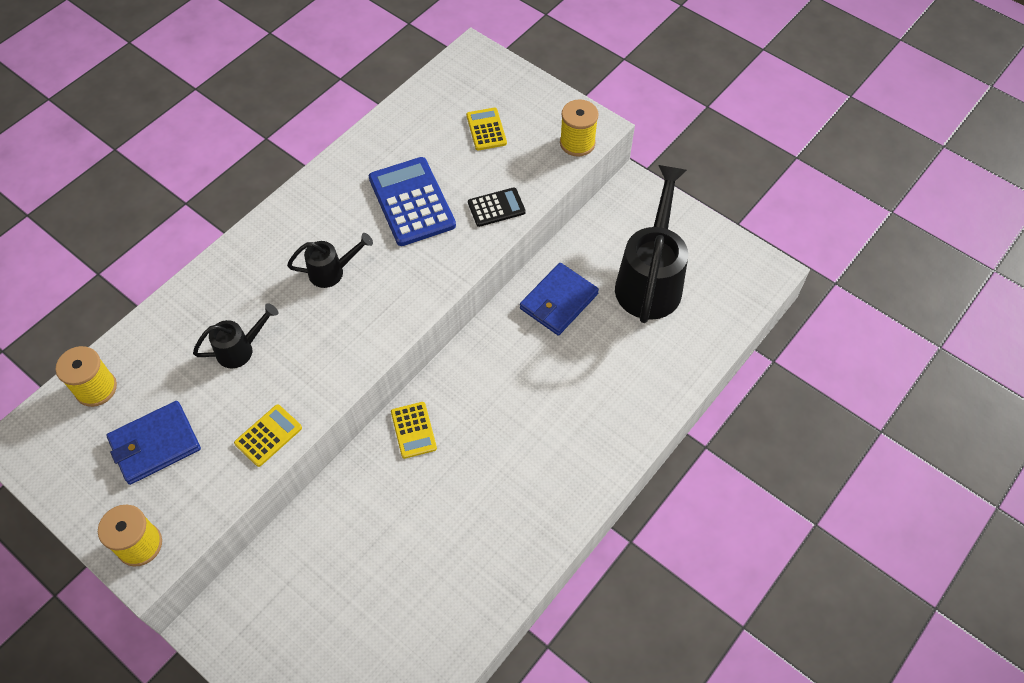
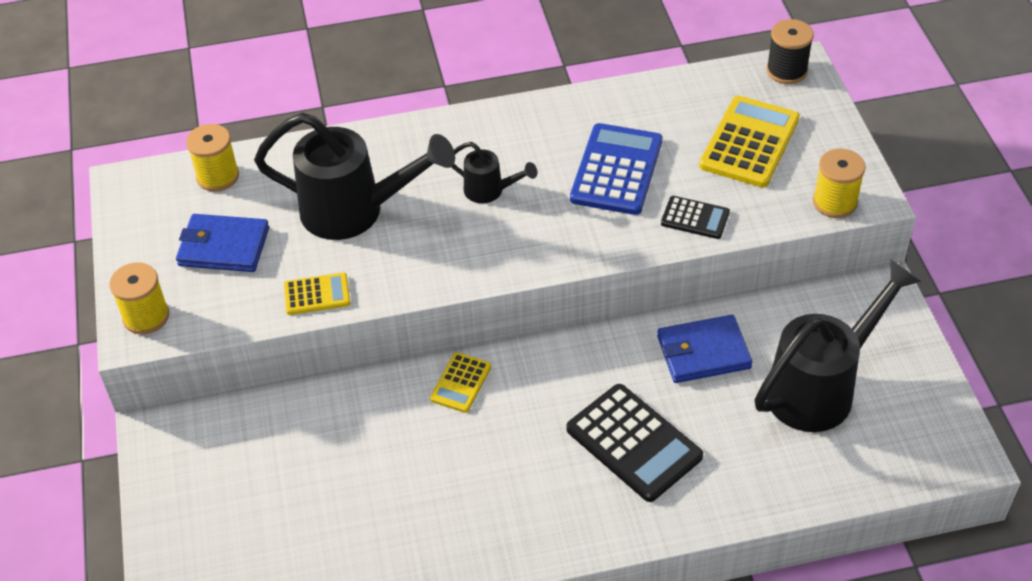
camera: 40 degrees right, 10 degrees down
black watering can [193,303,278,369] -> black watering can [254,113,455,240], size x2.06
yellow calculator [466,108,507,150] -> yellow calculator [699,95,800,188], size x1.84
none -> black calculator [566,384,703,502]
none -> black spool [766,19,814,84]

